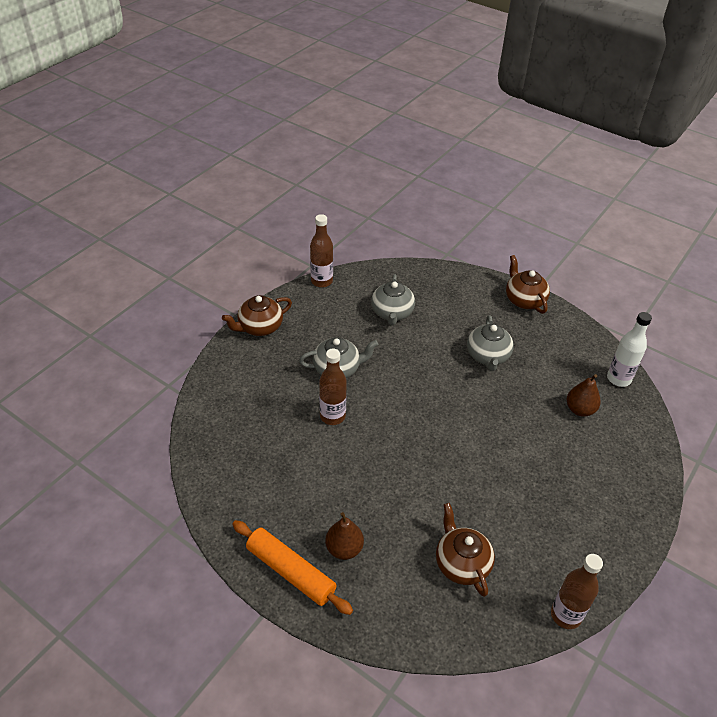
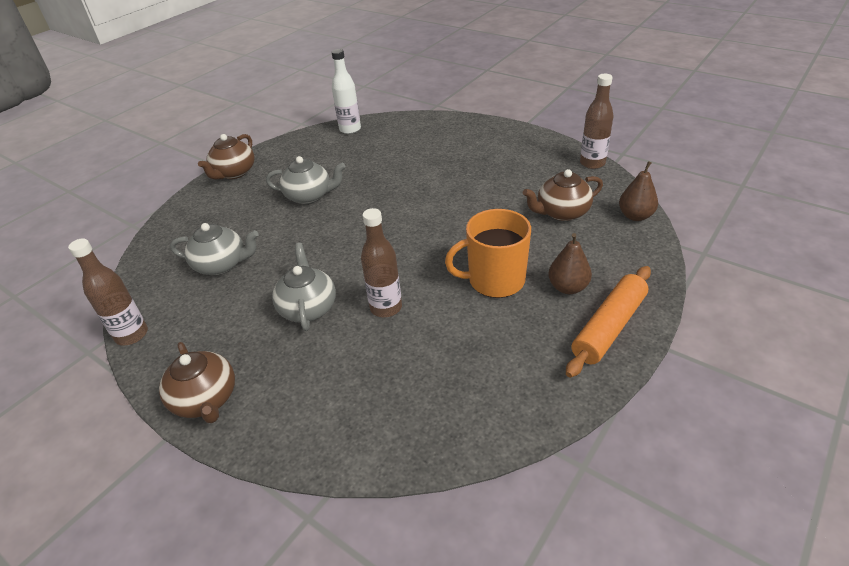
camera: 85 degrees left, 5 degrees down
brown teapot [506,255,550,314] -> brown teapot turned 45 degrees counterclockwise [198,134,254,180]
brown pear [567,374,601,416] -> brown pear moved to [619,161,658,221]
none -> orange mug [445,209,531,298]

